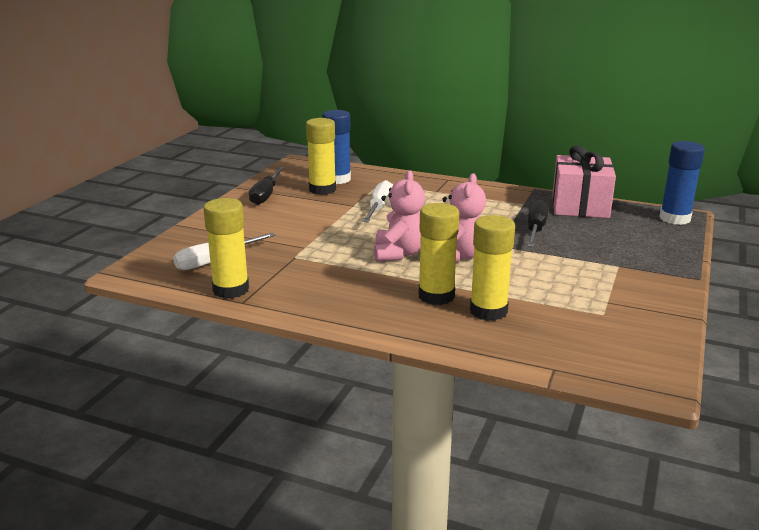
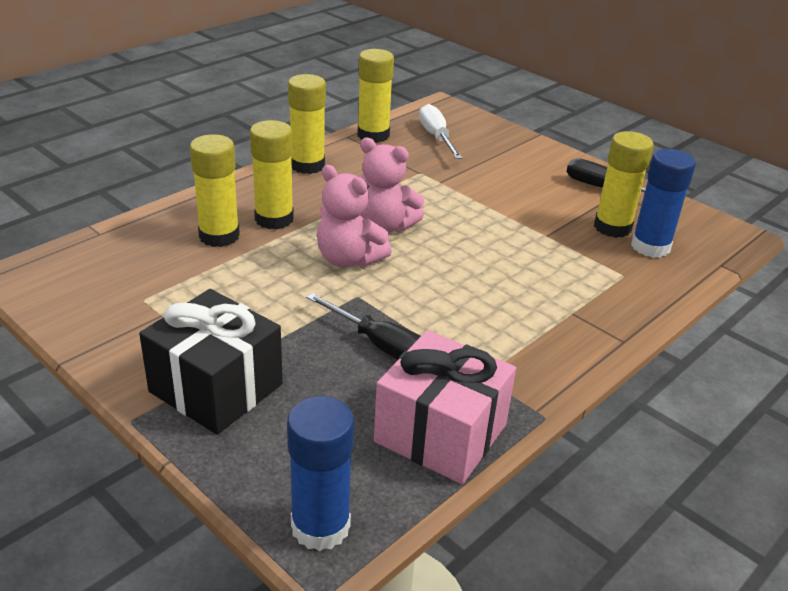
camera: 110 degrees right, 10 degrees up
white screwdriver [362,180,393,222] -> none
none -> black gift [139,289,283,435]
none -> yellow glue stick [288,74,326,174]

